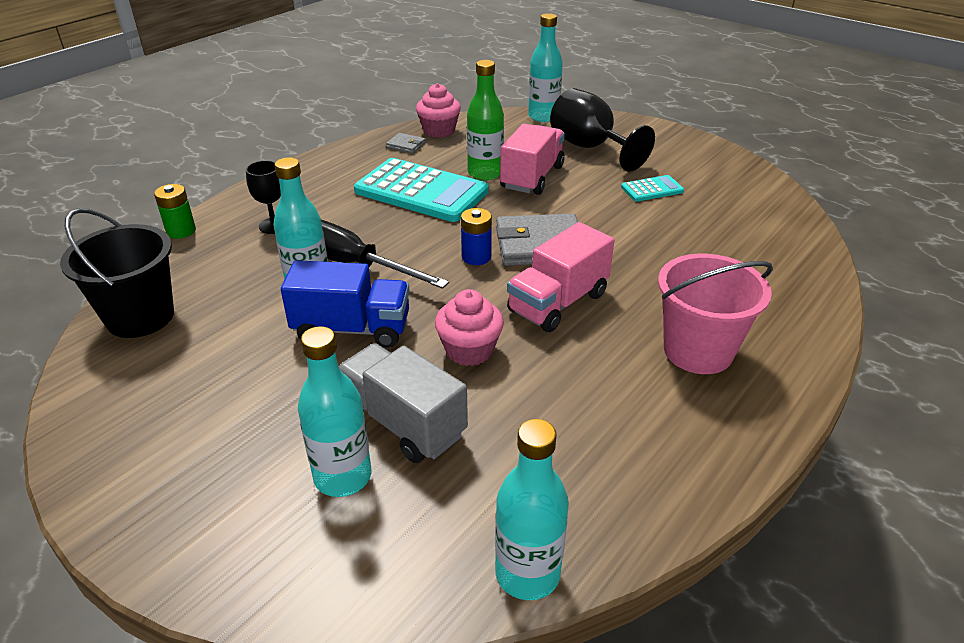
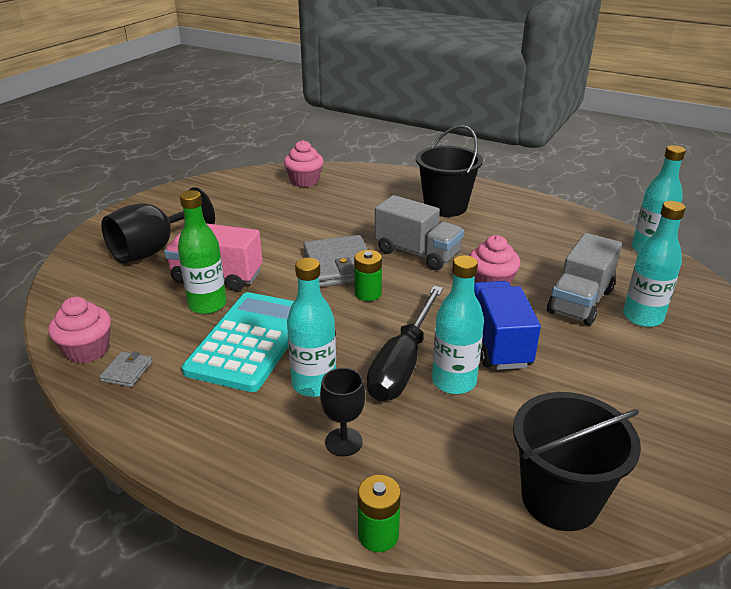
camera: 100 degrees left, 5 degrees down
blue battery [461,208,492,265] -> green battery [354,250,382,301]
pink truck [507,222,614,332] -> grey truck [375,195,464,270]
turquoise bottle [528,13,563,122] -> turquoise bottle moved to [287,258,336,397]
turquoise calculator [621,175,684,202] -> none
pink bucket [658,254,773,374] -> black bucket [416,125,483,217]
none -> pink cupcake [284,140,323,187]

